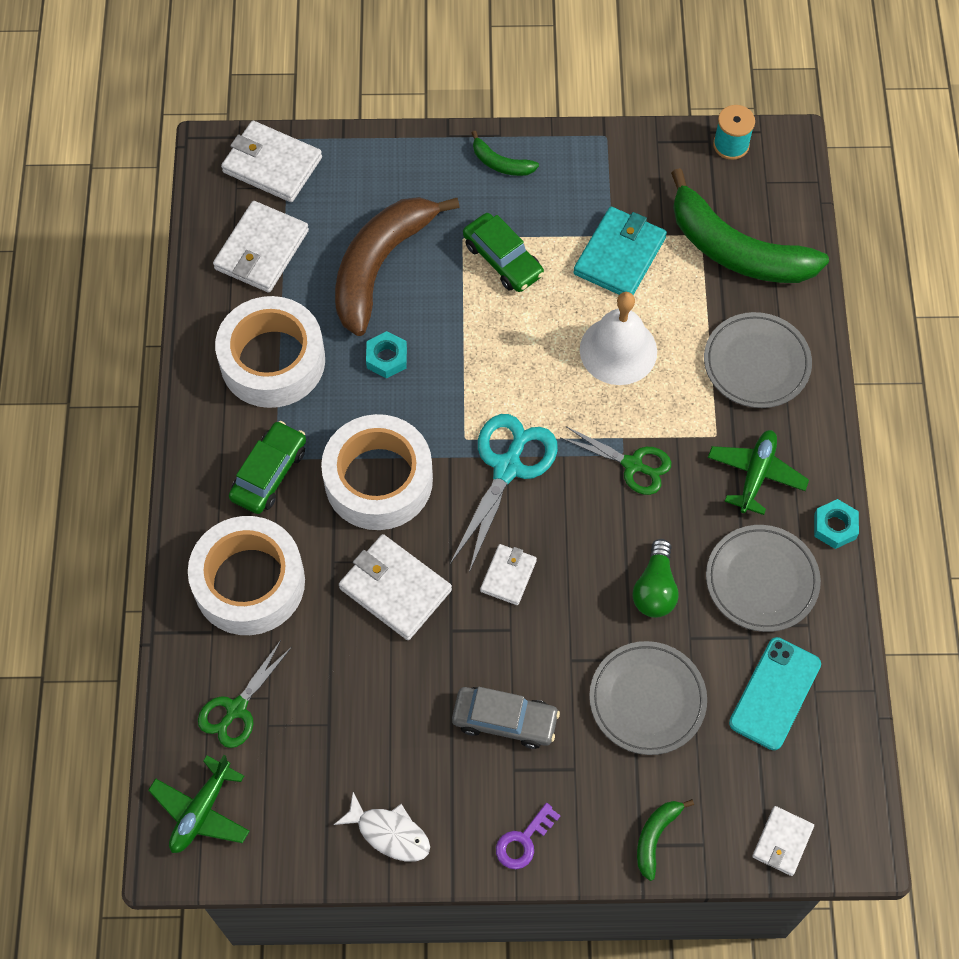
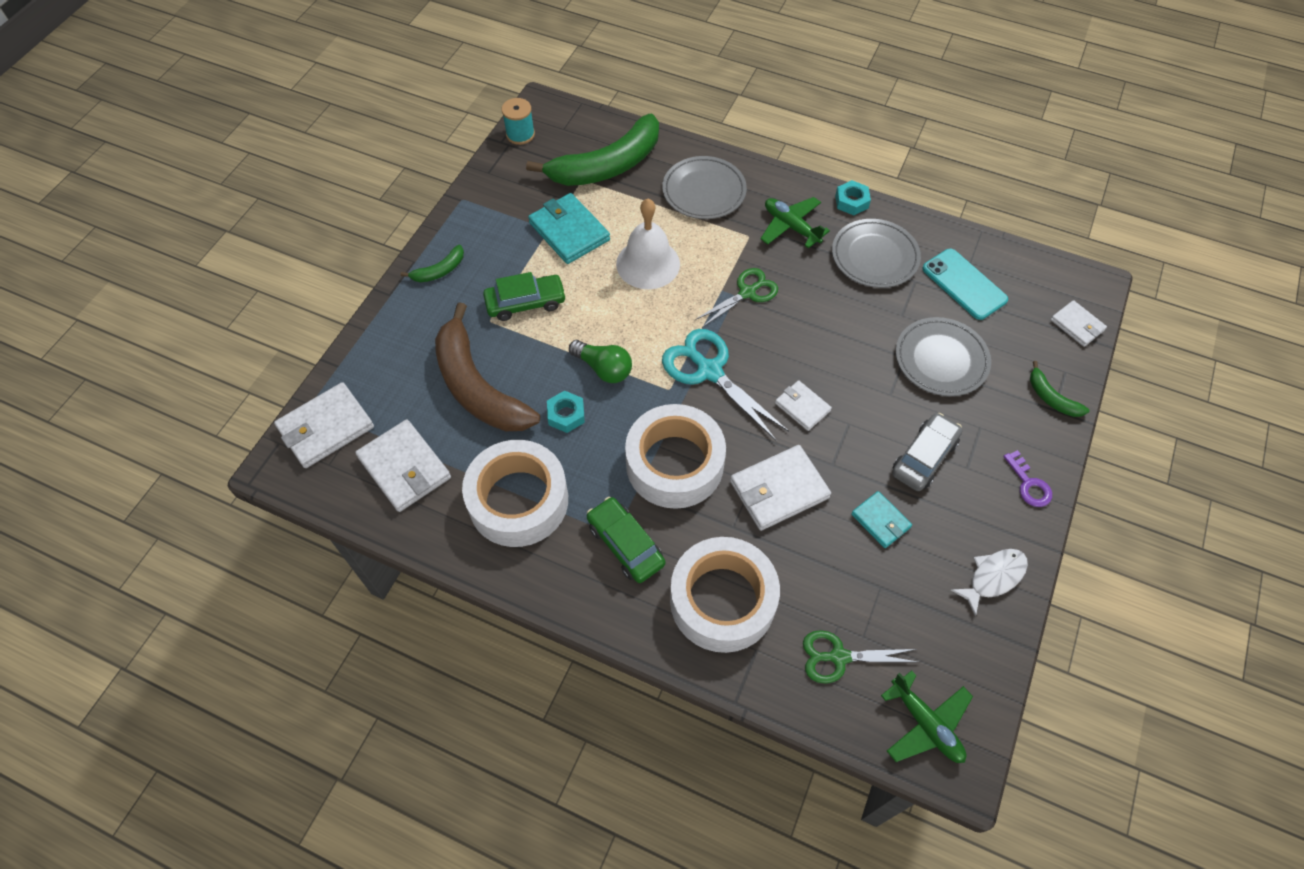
camera: 65 degrees left, 5 degrees down
green scissors [198,640,292,748] -> green scissors turned 120 degrees clockwise [803,630,918,684]
green light bulb [633,539,679,618] -> green light bulb moved to [569,340,632,383]
none -> turquoise wallet [851,491,912,548]

